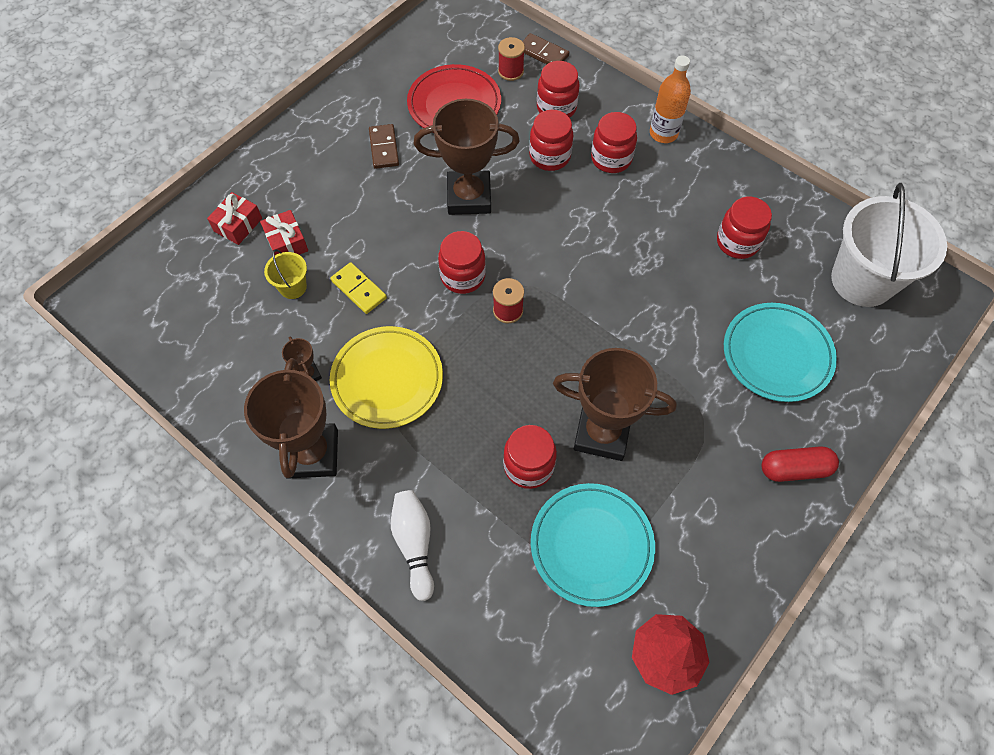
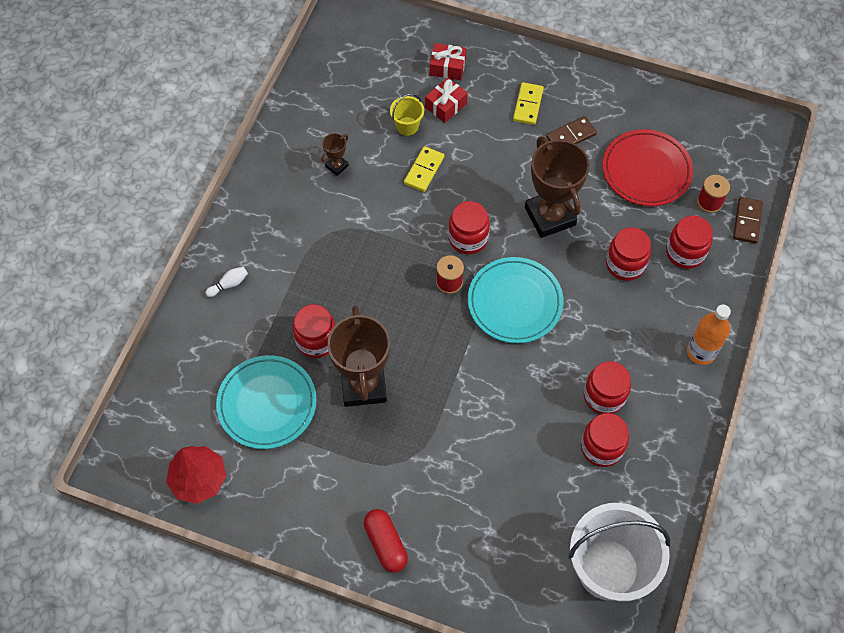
camera: 70 degrees right, 0 degrees up
brown trophy [244,358,338,479] -> none
yellow plate [330,326,443,429] -> none
white bowling pin [391,490,434,601] -> white bowling pin [205,266,248,297], size x0.57
red jar [591,112,637,173] -> red jar moved to [584,361,631,414]
turquoise plate [724,303,837,402] -> turquoise plate moved to [468,257,563,343]
none -> yellow domino [513,82,544,125]

